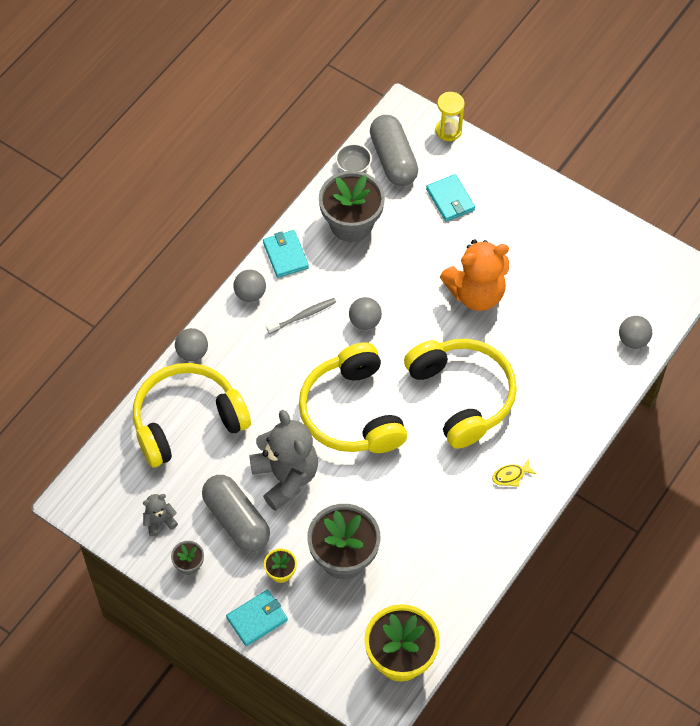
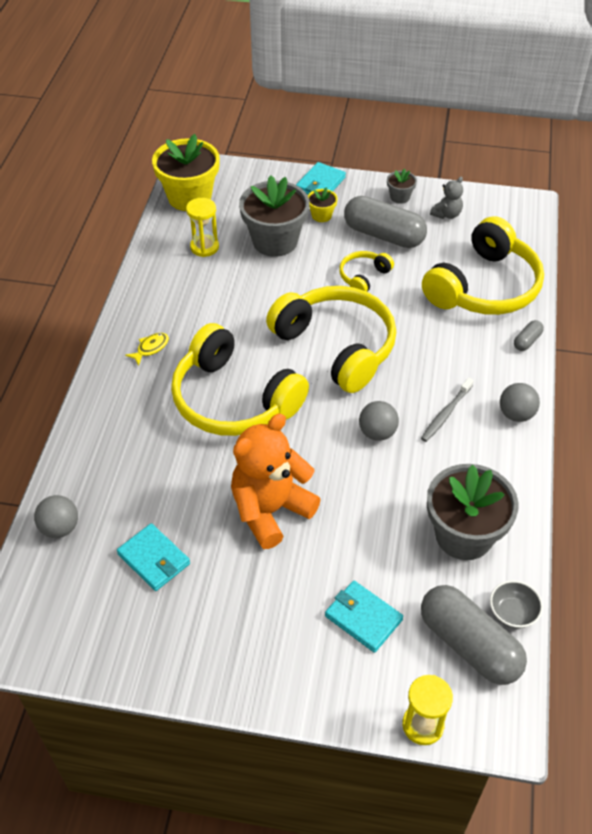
camera: 155 degrees right, 10 degrees down
grey ball [175,328,208,361] -> grey capsule [514,320,544,351]
grey teddy bear [249,410,318,511] -> yellow headphones [339,251,394,292]
turquoise wallet [263,230,309,278] -> turquoise wallet moved to [117,523,190,591]
none -> yellow hourglass [186,198,219,257]

